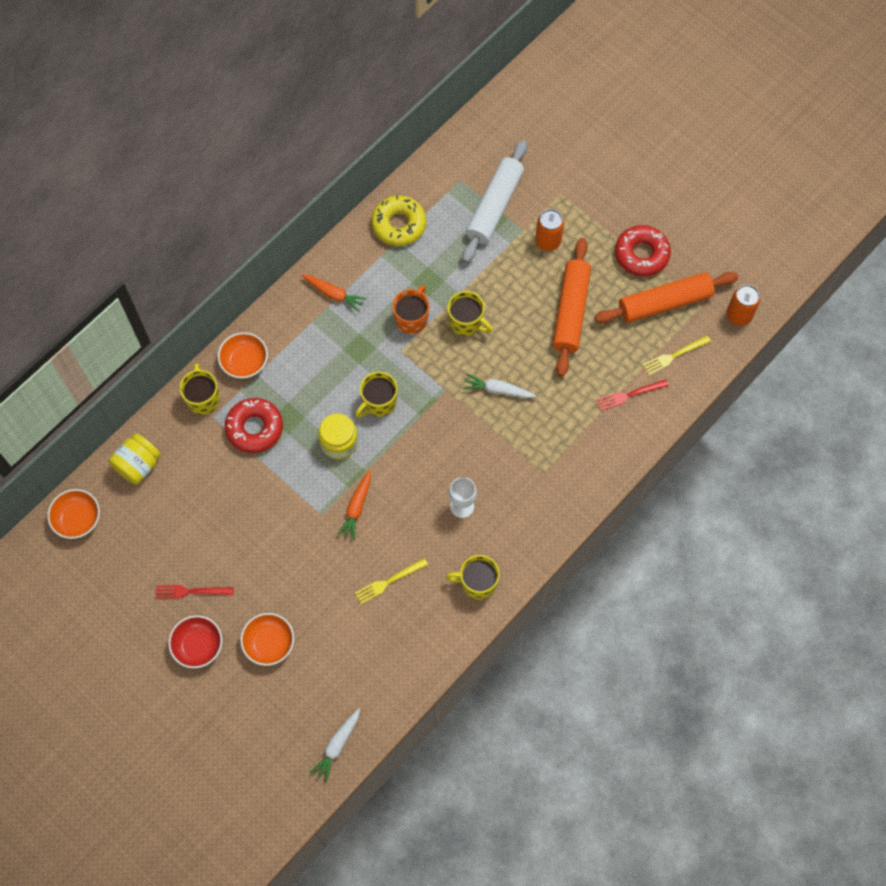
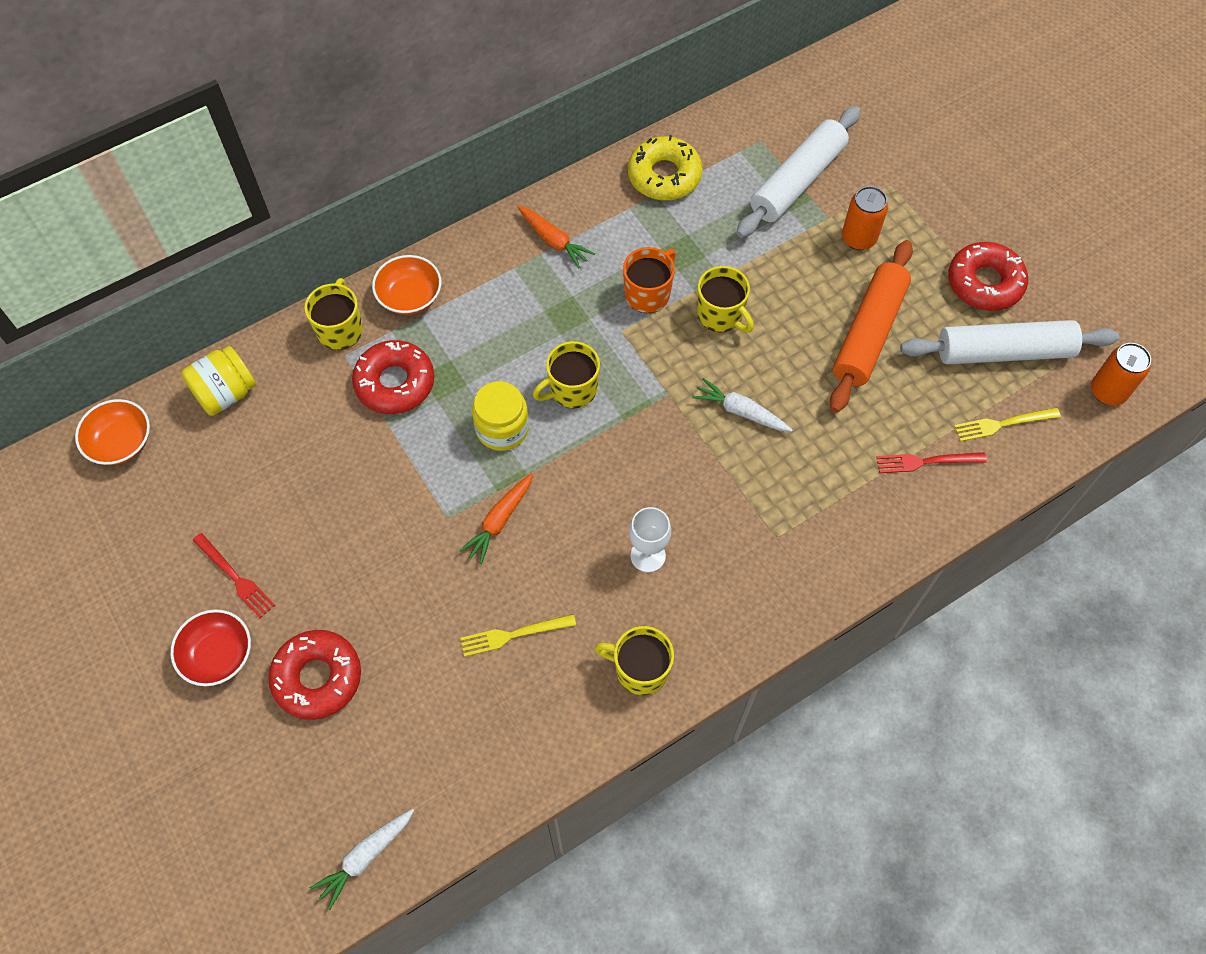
camera: 15 degrees right, 5 degrees down
red fork [155,585,234,599] -> red fork turned 150 degrees counterclockwise [192,533,275,618]
orange bowl [240,613,294,666] -> red donut [268,630,361,720]
orange rolling pin [594,272,738,323] -> white rolling pin [900,320,1119,364]

